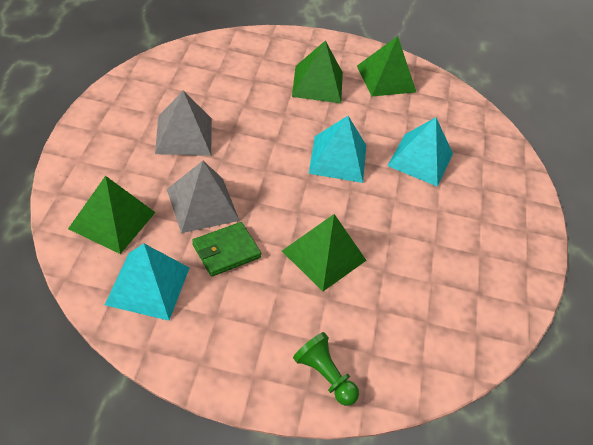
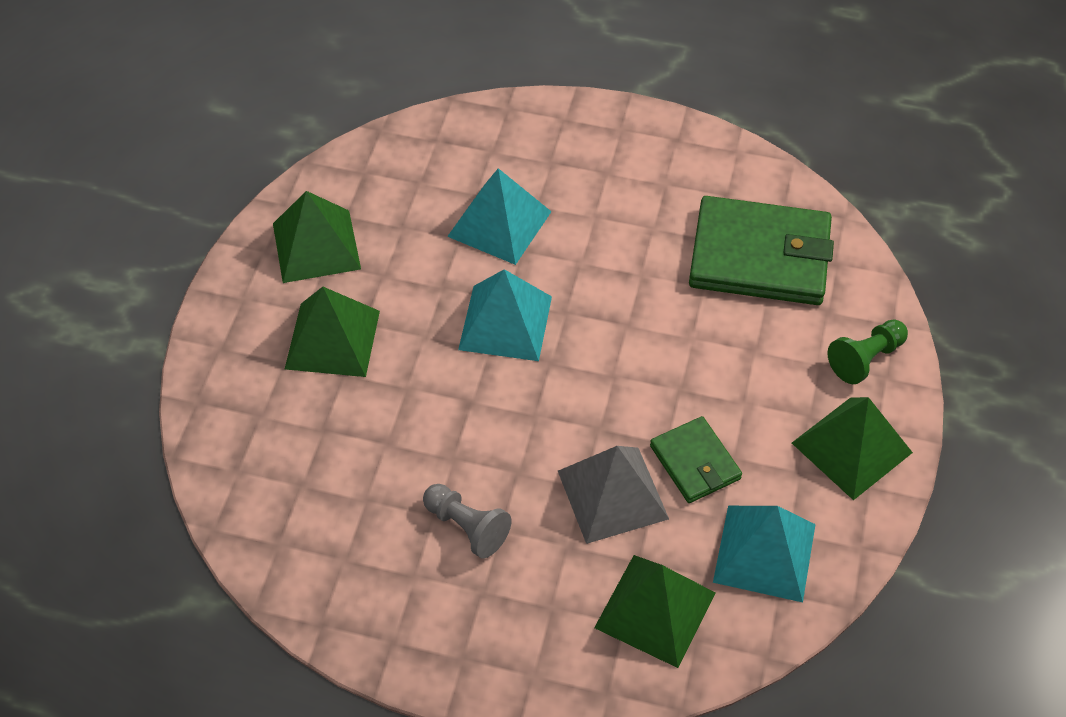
camera: 80 degrees left, 5 degrees up
grey pyramid [155,90,212,156] -> grey pawn [423,484,512,558]
green pyramid [282,214,367,291] -> green pyramid moved to [792,397,913,500]
none -> green wallet [689,196,834,305]

